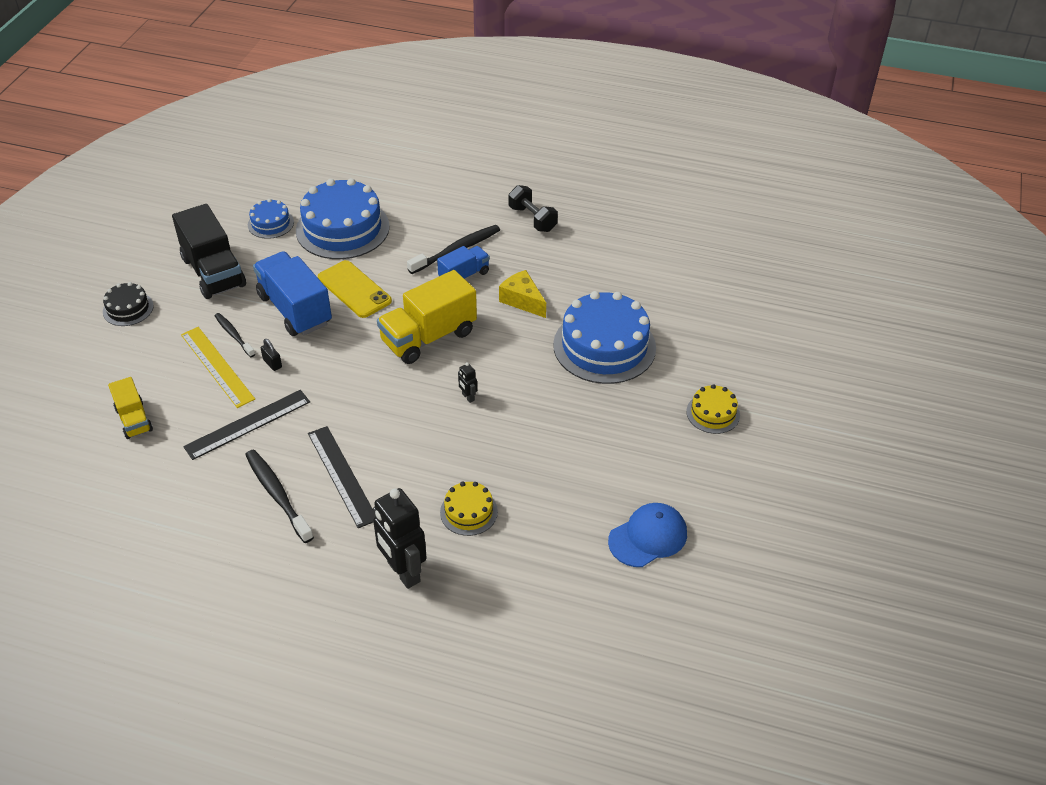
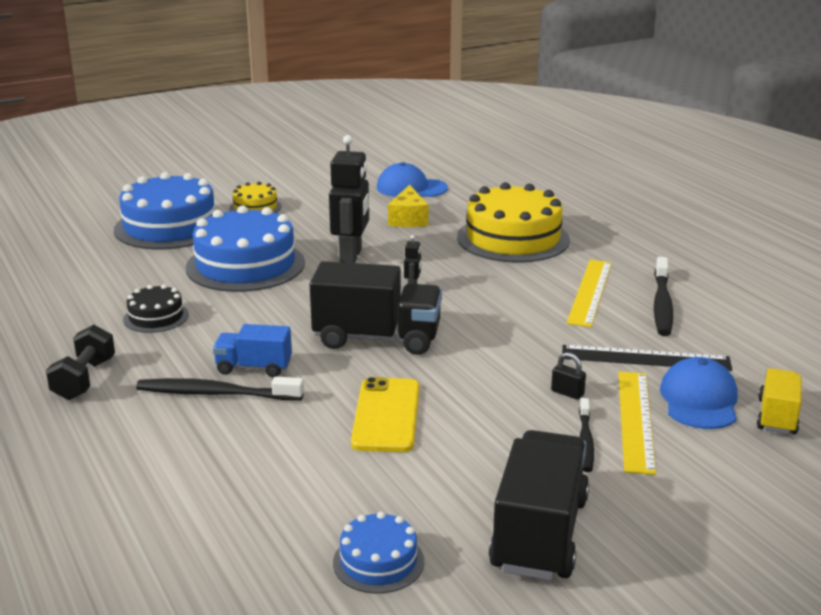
camera: 135 degrees left, 20 degrees down
black cake [103,282,154,326] -> black cake moved to [123,284,189,333]
blue truck [253,251,332,336] -> none
black padlock [261,339,282,371] -> black padlock turned 60 degrees counterclockwise [551,352,586,400]
blue cake [296,178,390,259] -> blue cake moved to [114,172,215,249]
black ruler [308,426,374,528] -> yellow ruler [567,260,612,327]
black robot [373,488,427,589] -> black robot moved to [329,135,369,263]
yellow truck [377,270,477,364] -> black truck [310,261,442,355]
yellow cake [440,482,498,536] -> yellow cake [457,182,570,263], size x2.03
yellow cheese [499,270,546,318] -> yellow cheese moved to [388,185,428,227]
none -> blue cap [660,357,738,429]

